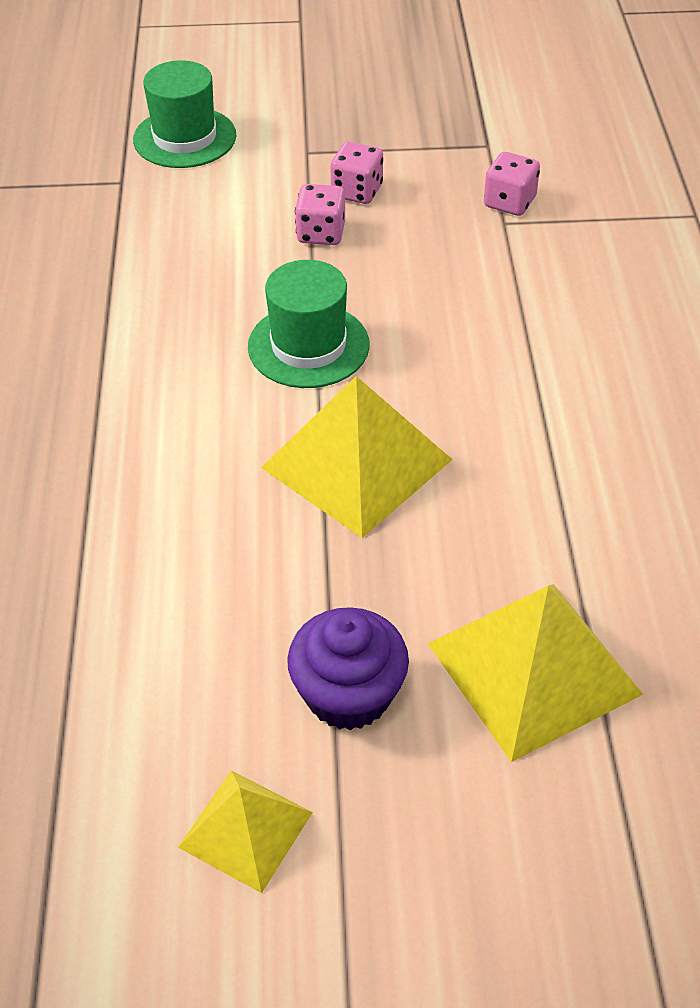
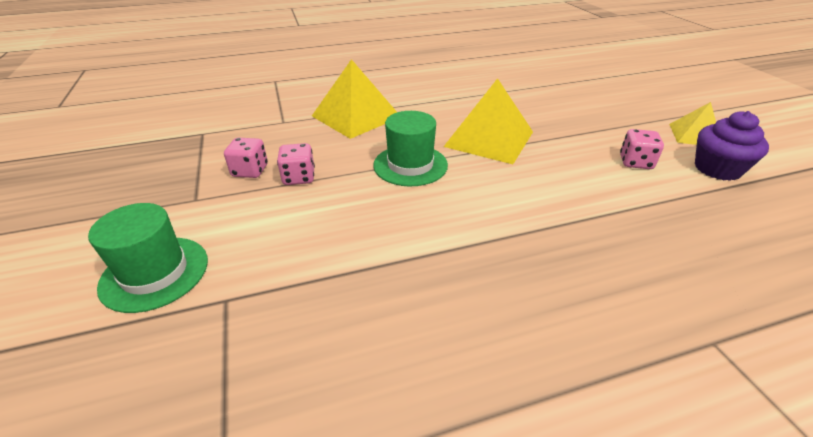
camera: 105 degrees left, 10 degrees down
purple cupcake [287,607,409,730] -> purple cupcake moved to [695,111,769,181]
yellow pyramid [427,584,643,762] -> yellow pyramid moved to [312,59,397,139]
pink dice [484,152,540,216] -> pink dice moved to [620,129,664,169]

